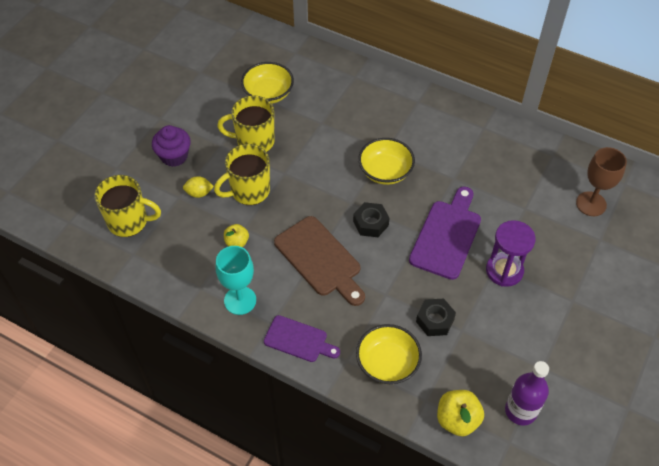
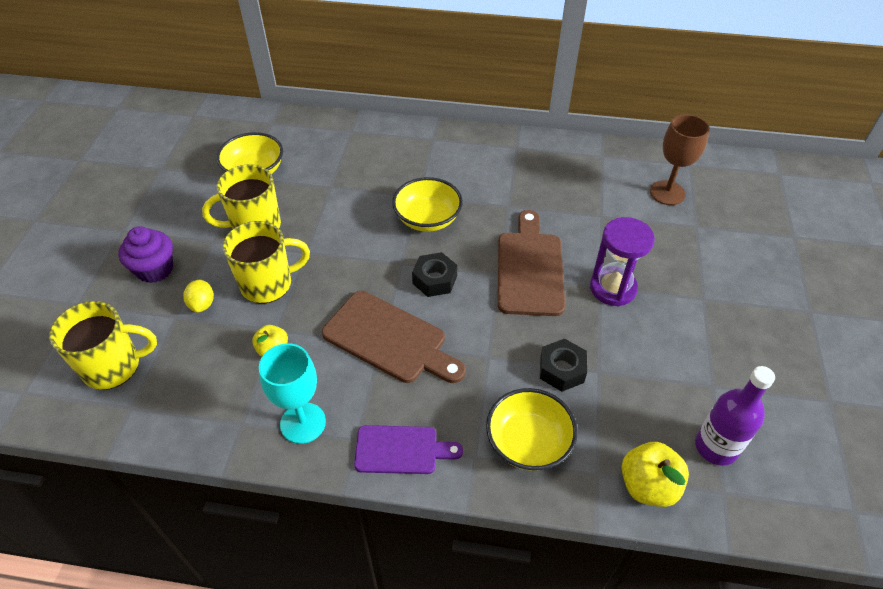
camera: 20 degrees left, 5 degrees down
yellow lemon [183,176,214,198] -> yellow lemon turned 75 degrees counterclockwise [183,279,214,313]
yellow mug [214,144,270,205] -> yellow mug turned 150 degrees counterclockwise [223,221,310,304]
purple cutting board [409,187,481,280] -> brown cutting board [498,210,565,316]

